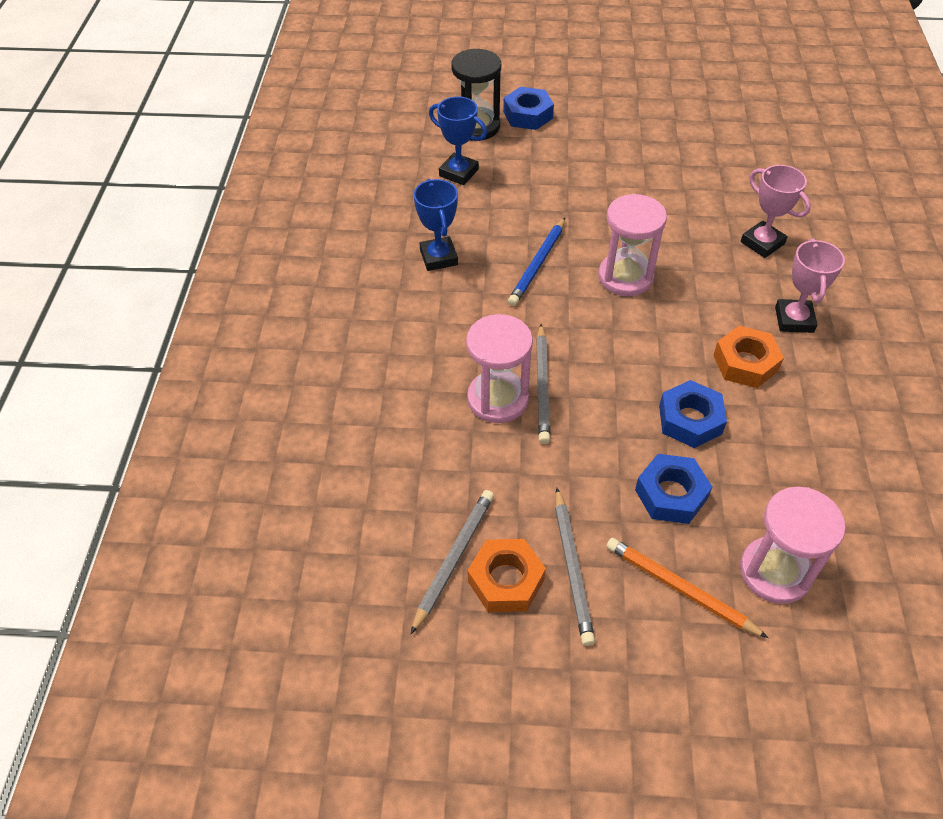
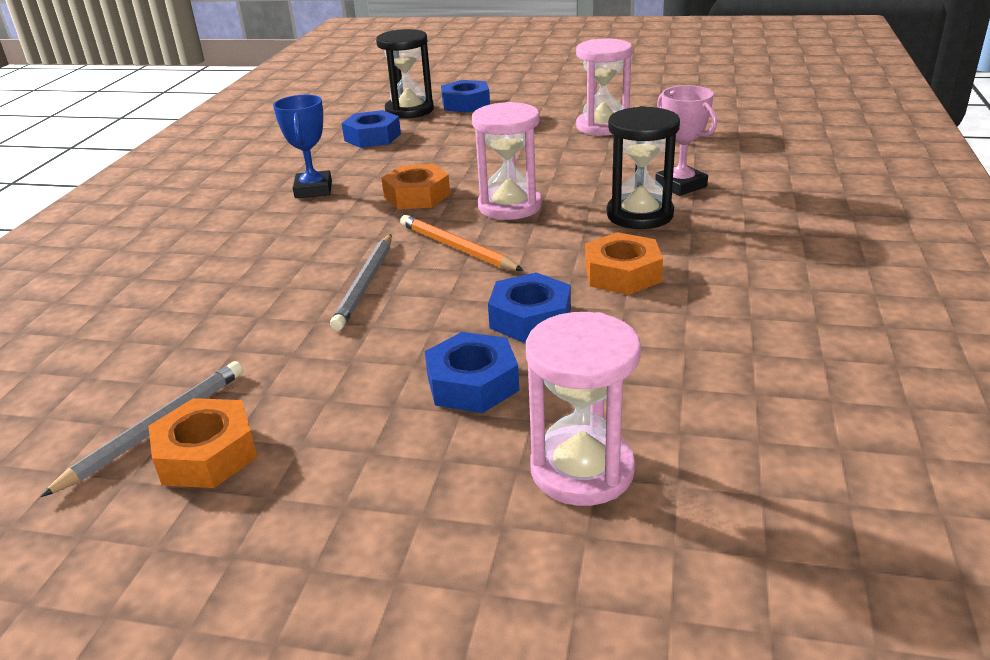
camera: 10 degrees right, 20 degrees down
blue trophy [429,96,487,185] -> blue nut [342,110,401,148]
pink hourglass [466,314,533,423] -> pink hourglass moved to [576,38,632,136]
blue pencil [508,218,565,306] -> orange nut [381,164,450,209]
grey pencil [555,488,595,646] -> none
orange pencil [606,538,768,638] -> orange pencil moved to [400,215,524,271]
pink trophy [775,238,845,333] -> none
none -> black hourglass [607,106,680,229]

